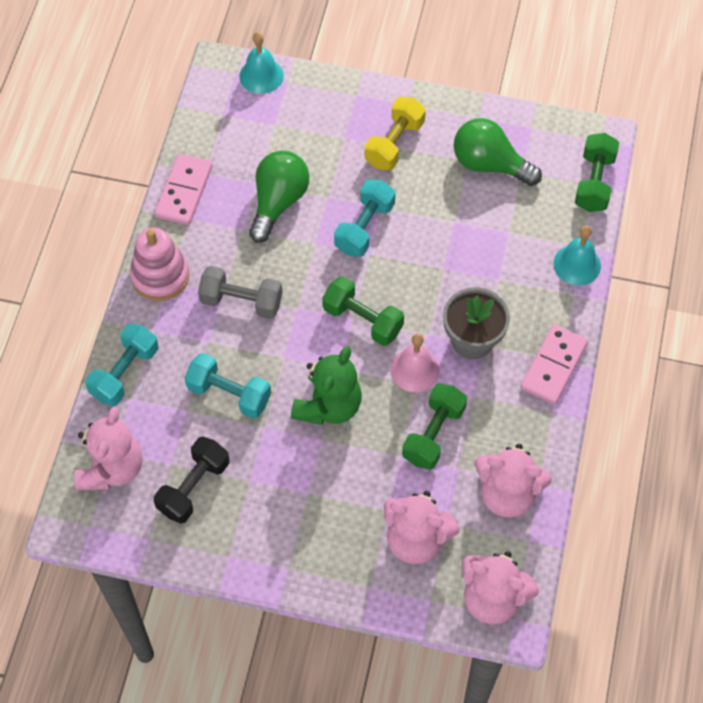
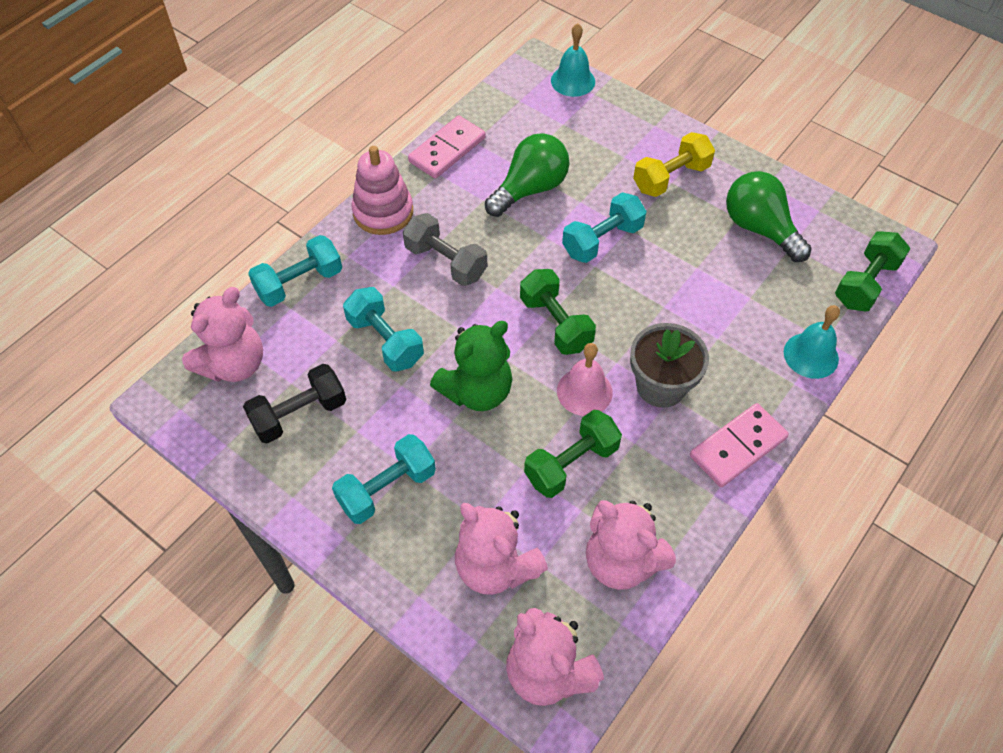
camera: 25 degrees right, 5 degrees down
none -> turquoise dumbbell [332,434,436,524]

